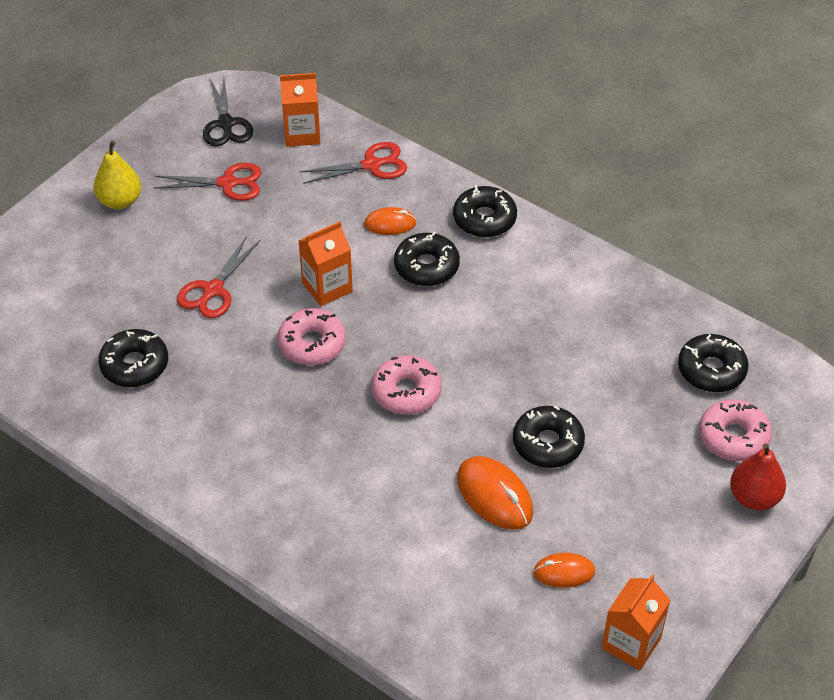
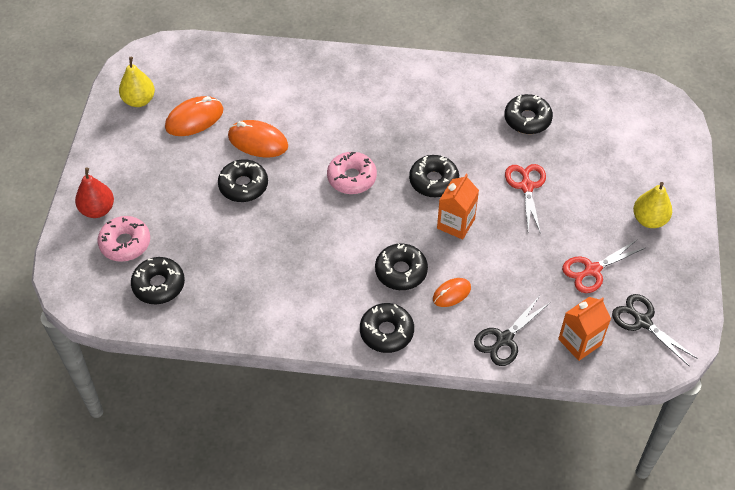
camera: 150 degrees right, 5 degrees up
pink donut [278,308,346,365] -> black donut [409,155,459,197]
red scissors [299,142,407,184] -> black scissors [474,297,550,366]
orange mouse [533,553,595,588] -> orange mouse [165,96,223,136], size x1.61
orange carton [602,575,670,670] -> yellow pear [119,57,155,107]

